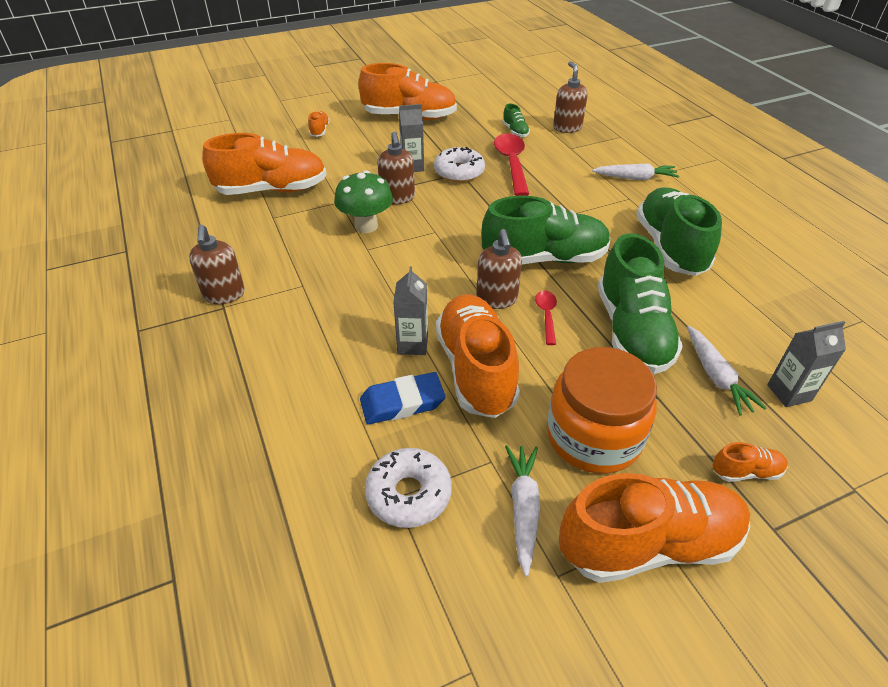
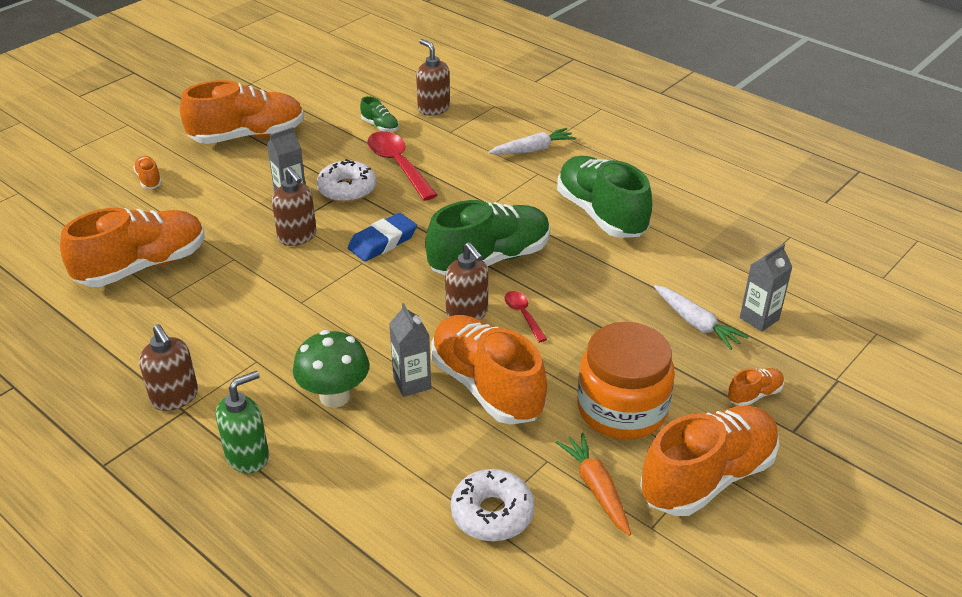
camera: 25 degrees left, 5 degrees down
green mushroom [334,170,393,233] -> green mushroom moved to [293,330,369,408]
blue eraser [360,372,446,425] -> blue eraser moved to [348,213,417,261]
white carrot [505,445,540,577] -> orange carrot [556,433,631,536]
green shoe [598,233,683,374] -> none
none -> green soap dispenser [216,371,269,473]

